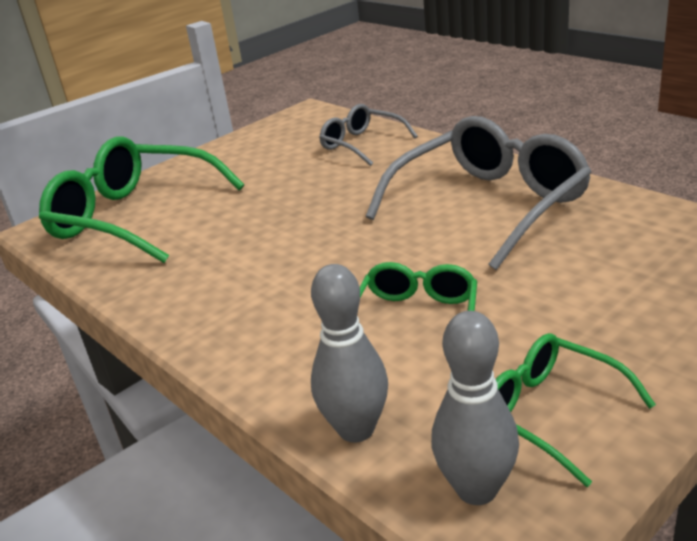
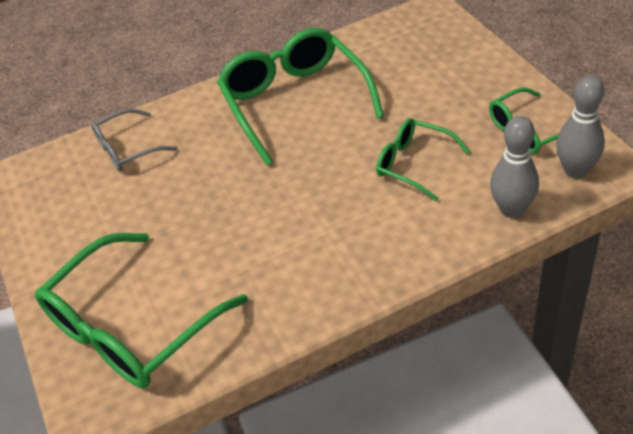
camera: 70 degrees left, 15 degrees up
grey glasses [366,116,592,270] -> green glasses [217,28,384,165]

